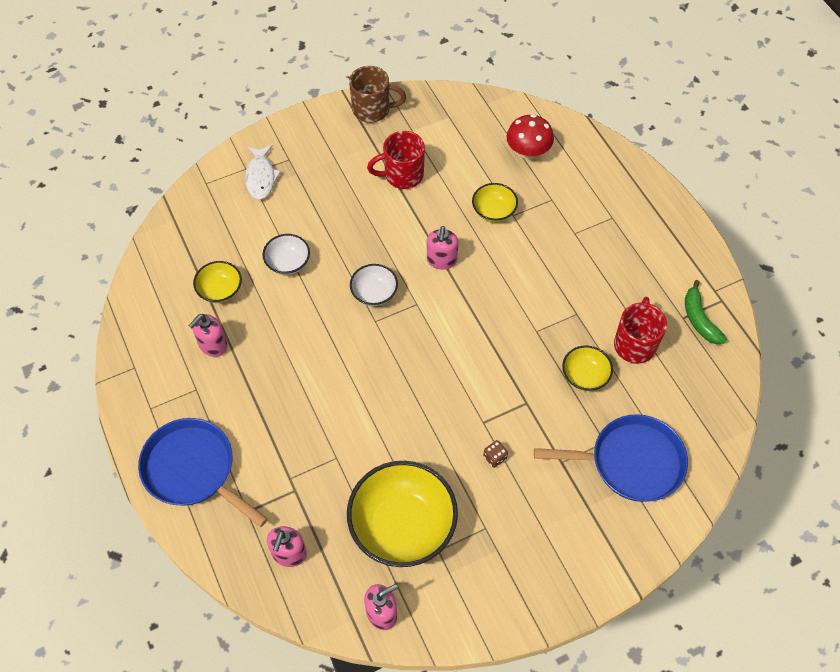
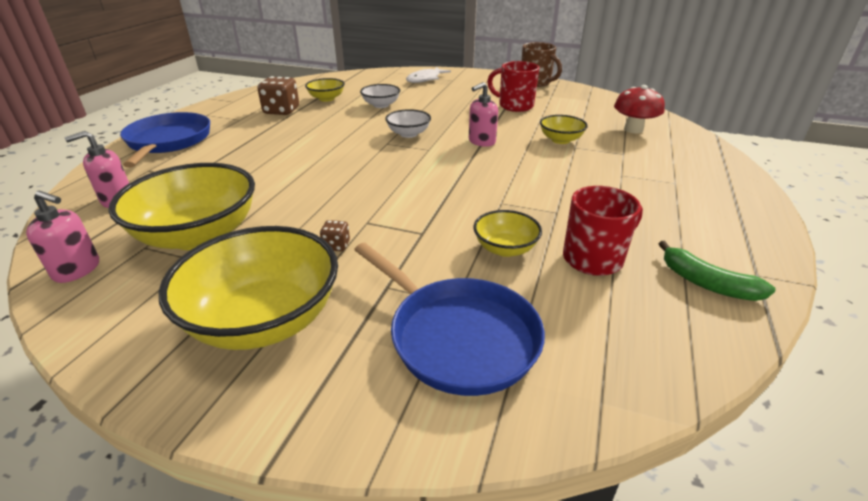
camera: 45 degrees right, 25 degrees down
pink soap dispenser [188,314,228,357] -> brown dice [258,76,299,115]
green banana [685,280,727,344] -> green banana turned 75 degrees counterclockwise [659,241,776,301]
none -> yellow bowl [159,226,338,350]

